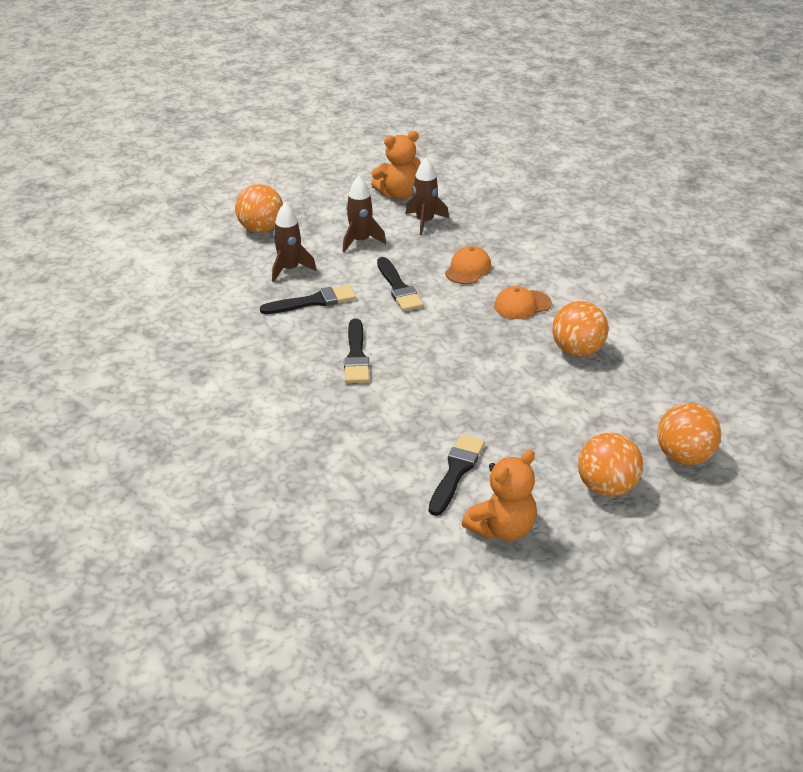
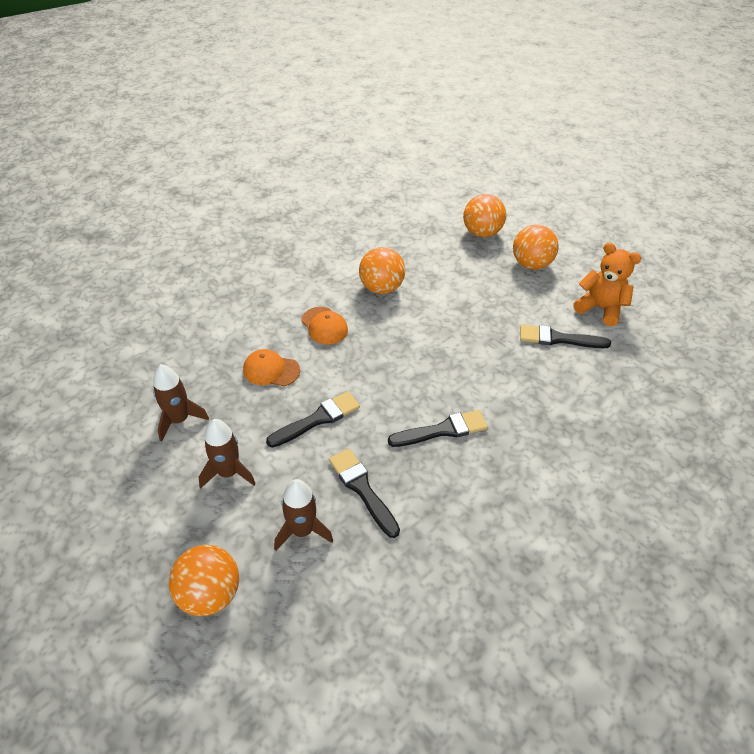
camera: 105 degrees left, 10 degrees up
orange teddy bear [371,131,421,199] -> none

